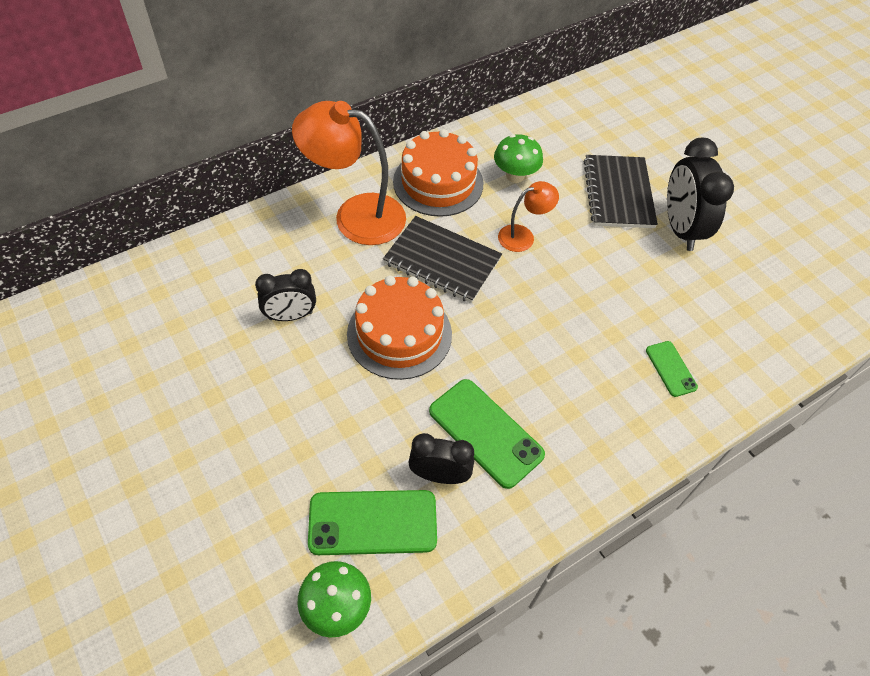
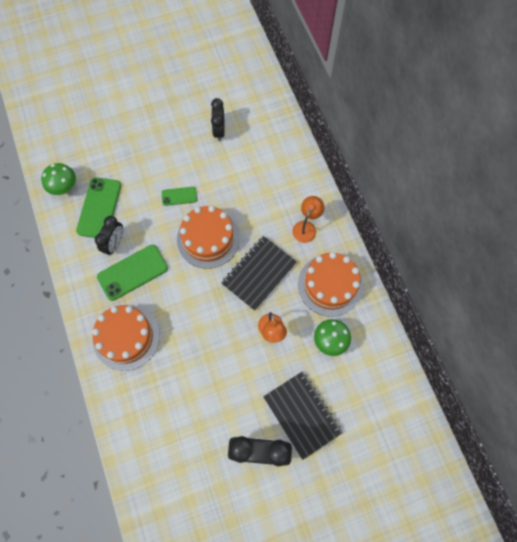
camera: 105 degrees right, 15 degrees up
black clock [255,269,316,321] -> black clock moved to [211,98,225,141]
orange lamp [292,101,406,245] -> orange lamp [292,196,325,243], size x0.52
black notebook [583,155,658,228] -> black notebook turned 45 degrees clockwise [263,371,342,460]
green phone [646,341,698,397] -> green phone moved to [162,187,197,206]
none -> orange cake [92,305,160,371]

